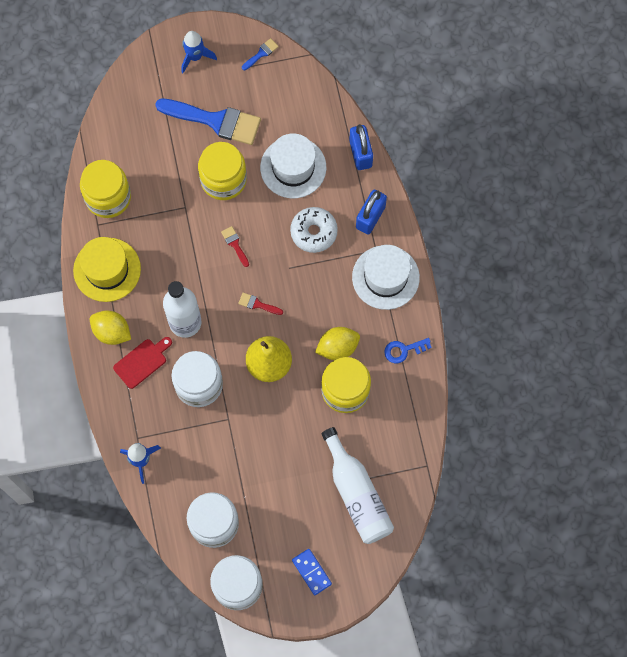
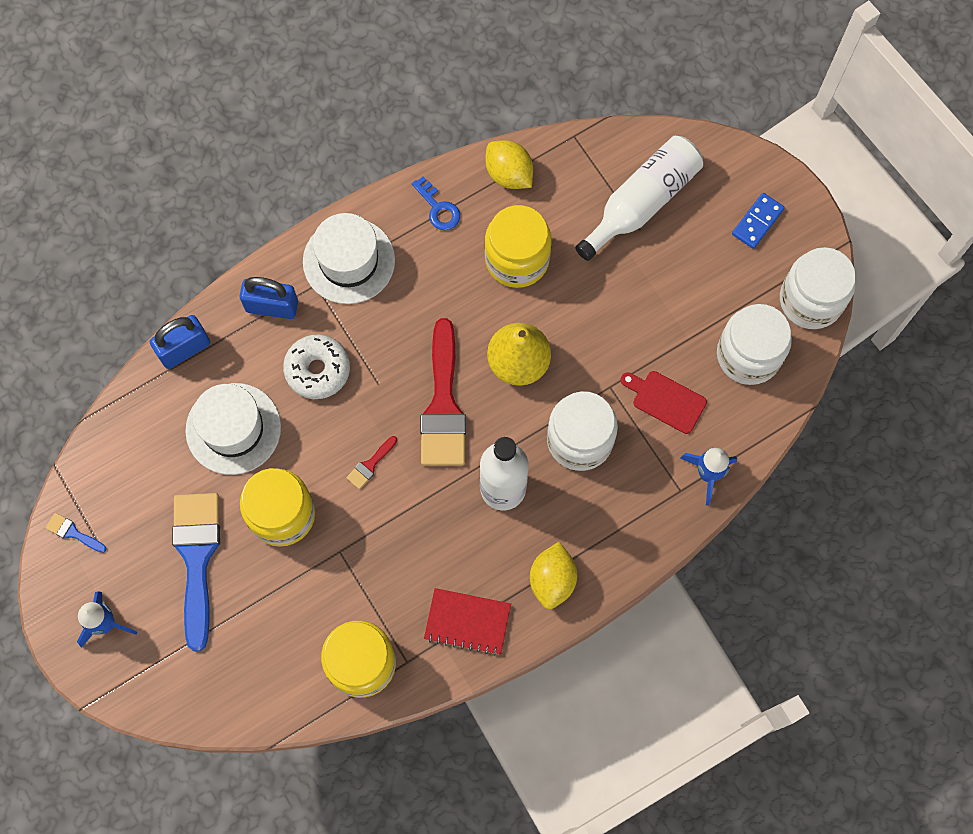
camera: 110 degrees left, 0 degrees up
yellow hat [73,237,141,302] -> red notebook [424,588,511,656]
red cutting board [113,337,172,389] -> red cutting board moved to [620,371,707,434]
red brush [238,293,283,315] -> red brush [420,318,466,466], size x2.41
yellow lemon [315,327,360,360] -> yellow lemon moved to [486,140,533,189]

